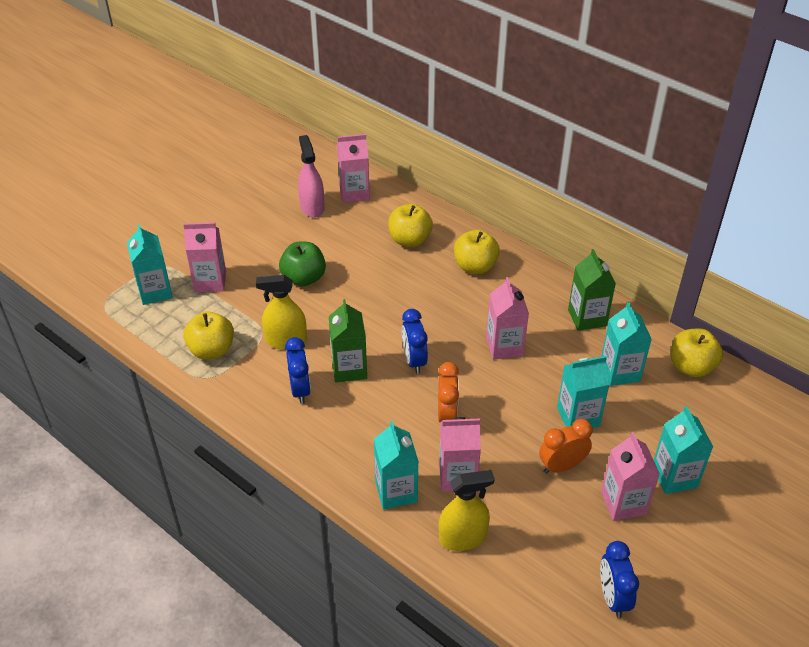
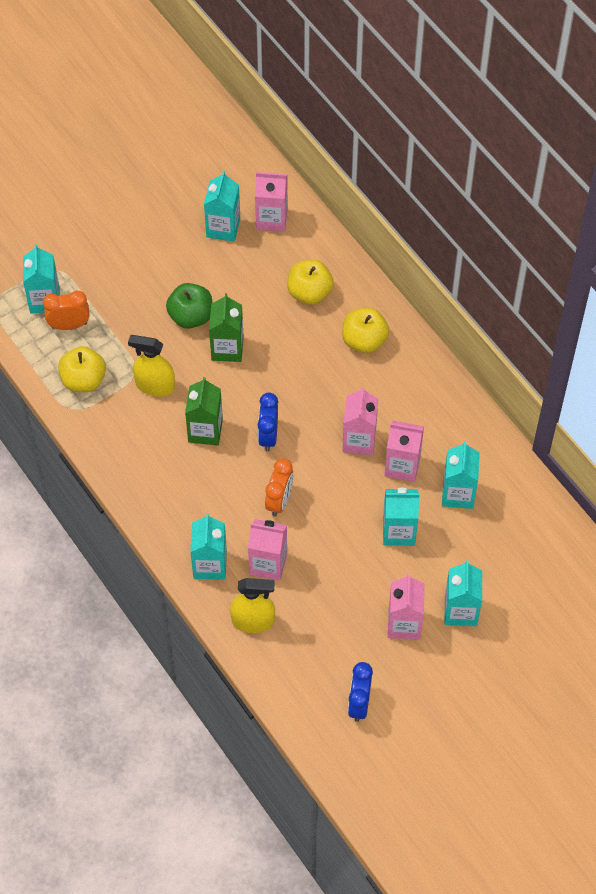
camera: 15 degrees right, 15 degrees up
pink carton [183,222,226,292] -> pink carton moved to [385,421,424,482]
blue clock [285,337,311,404] -> none
pink spray bottle [298,135,325,218] -> turquoise carton [204,171,240,242]
orange clock [539,419,592,473] -> orange clock moved to [43,291,90,330]
green carton [568,249,616,331] -> green carton moved to [209,293,243,362]
yellow apple [671,328,723,377] -> none

